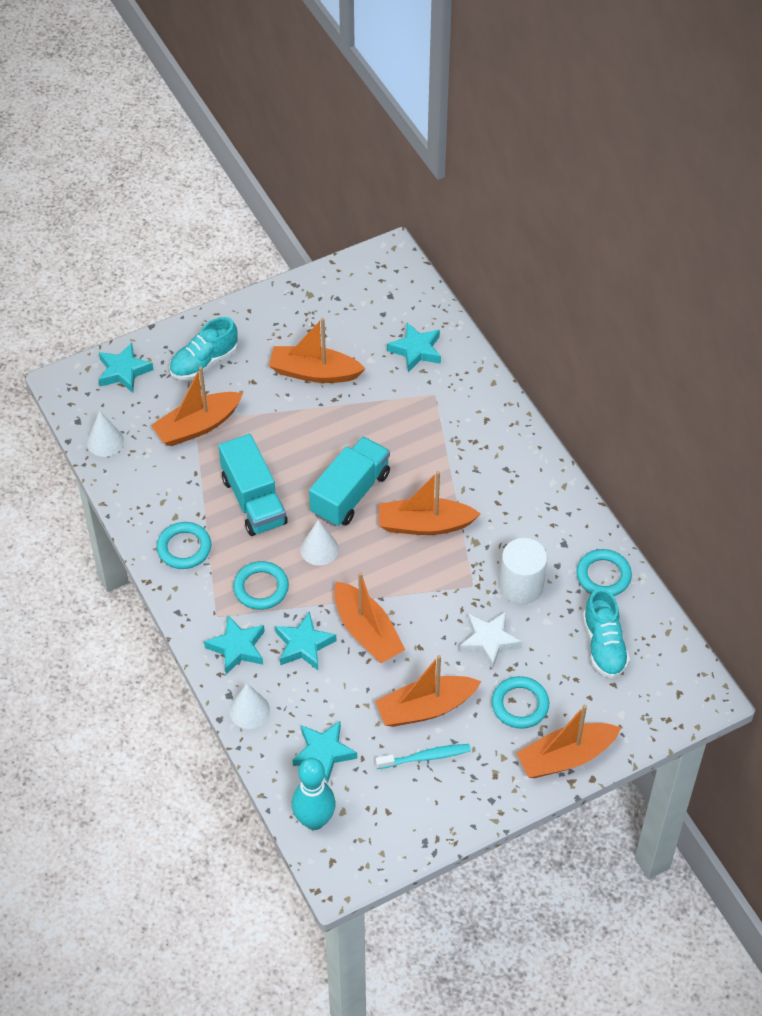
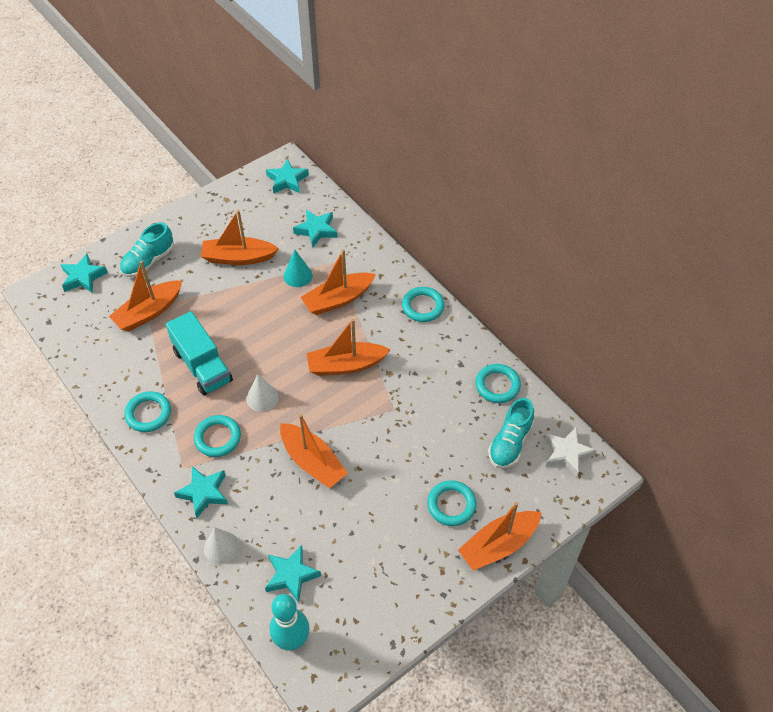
camera: 10 degrees left, 0 degrees up
white cone [87,411,124,457] -> none
turquoise star [275,611,336,670] -> turquoise star moved to [266,159,309,194]
turquoise truck [309,436,390,527] -> none
orange boat [375,655,481,727] -> orange boat moved to [301,249,376,315]
turquoise toothbrush [375,744,471,769] -> none
white star [459,612,522,669] -> white star moved to [545,427,597,477]
white cylinder [500,538,547,605] -> none
turquoise shoe [583,588,630,678] -> turquoise shoe turned 45 degrees clockwise [488,398,534,469]
none -> turquoise cone [283,250,313,287]
none -> turquoise ring [402,287,445,322]

